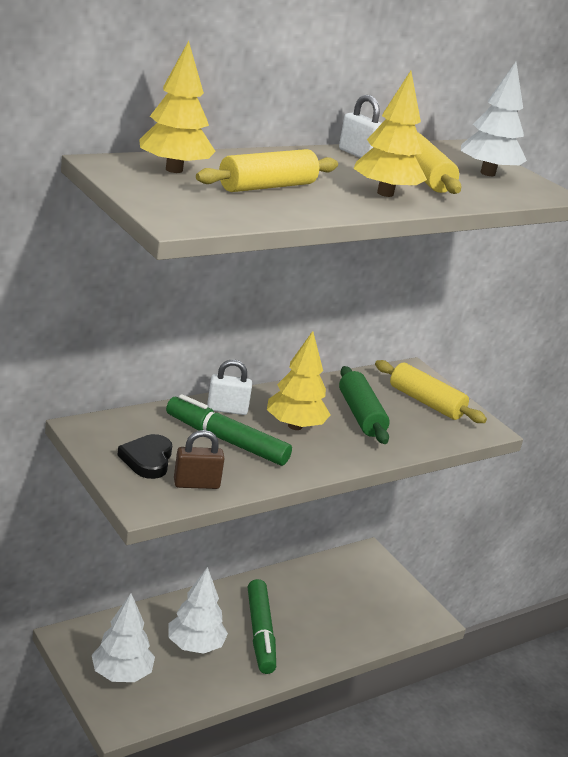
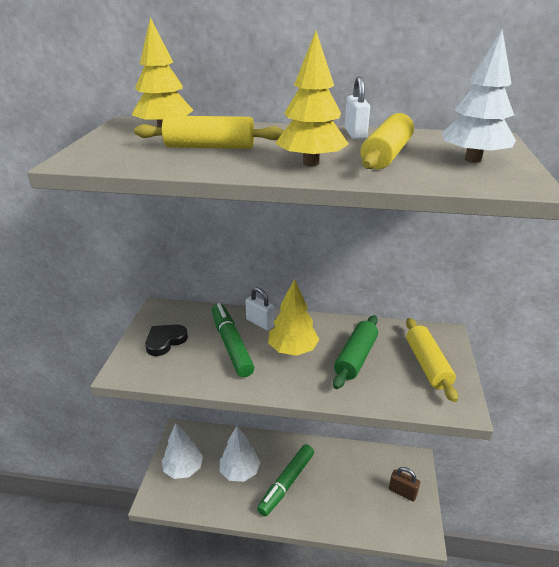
camera: 45 degrees right, 5 degrees up
brown padlock [174,430,225,489] -> brown padlock moved to [389,467,420,501]

